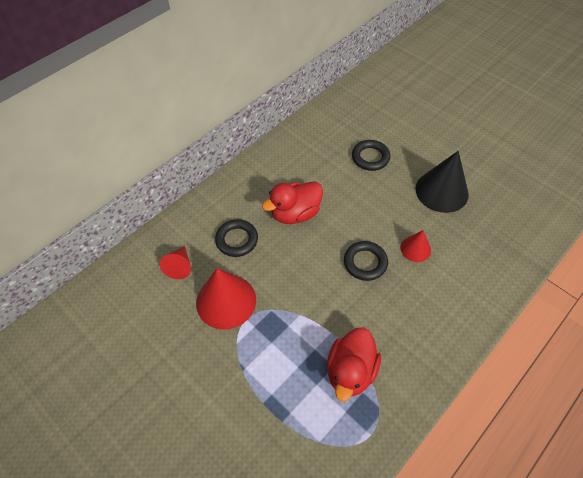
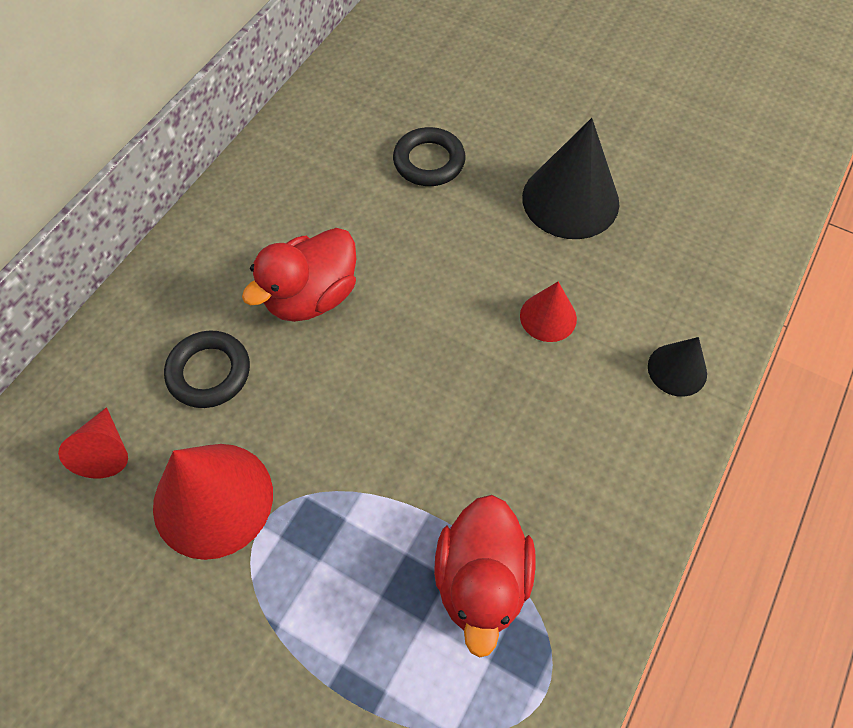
camera: 15 degrees left, 5 degrees up
black ring [344,241,388,281] -> none
none -> black cone [648,337,707,397]

